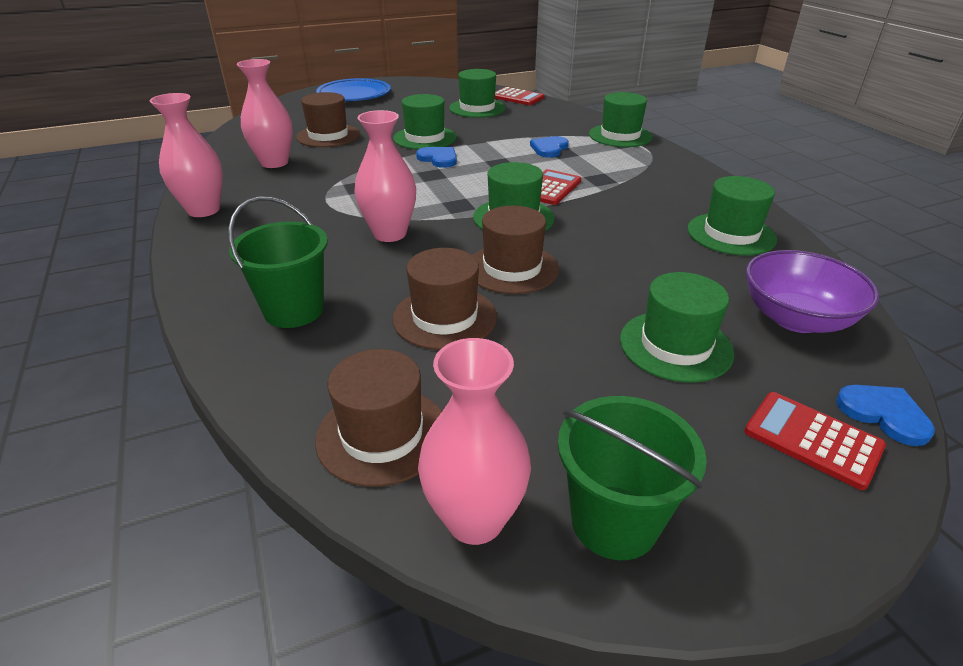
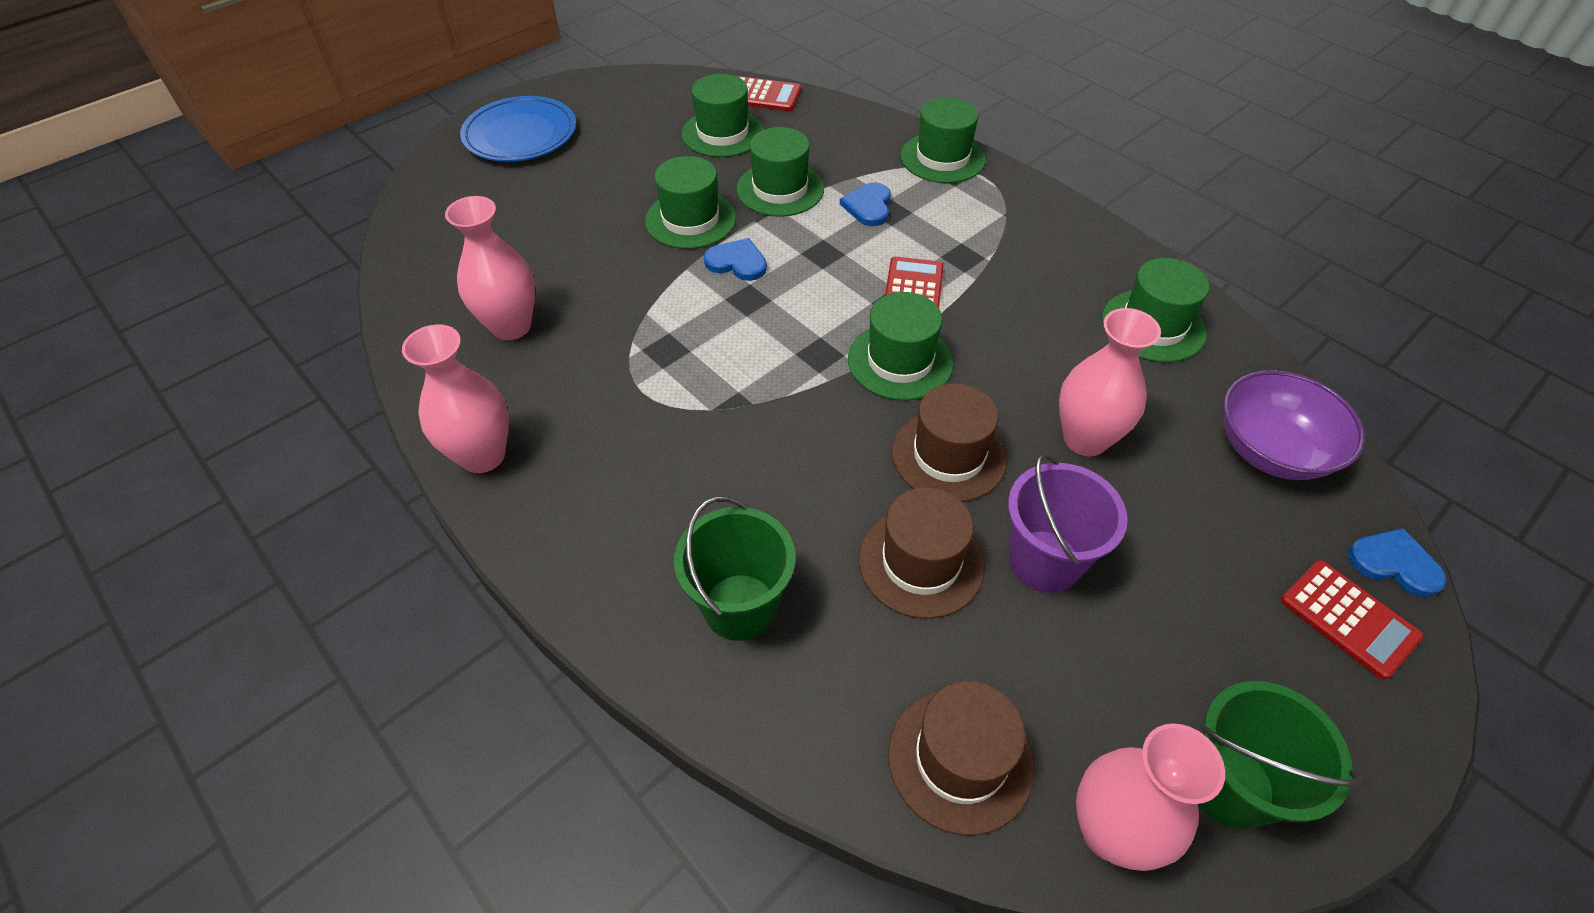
camera: 20 degrees left, 15 degrees up
brown hat [296,92,360,147] -> none
pink vase [355,110,416,242] -> pink vase moved to [1059,308,1161,456]
green hat [620,272,734,383] -> green hat moved to [736,127,824,217]
red calculator [744,392,886,490] -> red calculator turned 150 degrees counterclockwise [1280,560,1423,680]
none -> purple bucket [1008,453,1128,593]

